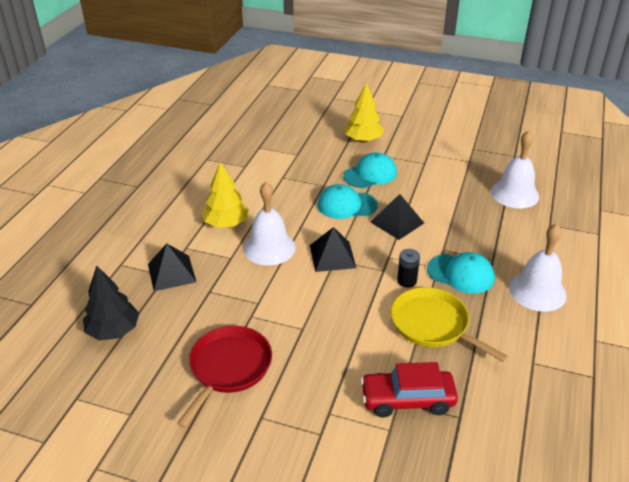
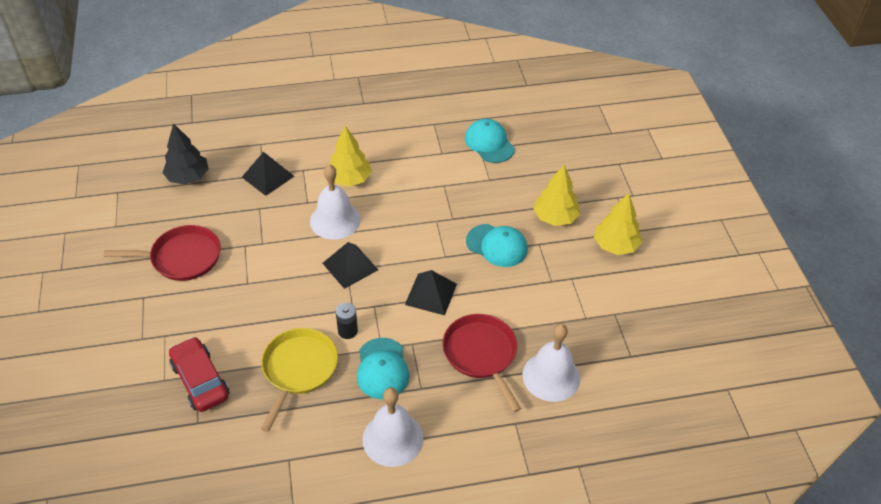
camera: 60 degrees right, 10 degrees up
turquoise cap [317,184,378,219] -> turquoise cap moved to [465,119,515,163]
none -> red pan [442,314,521,412]
none -> yellow tree [594,193,642,255]

